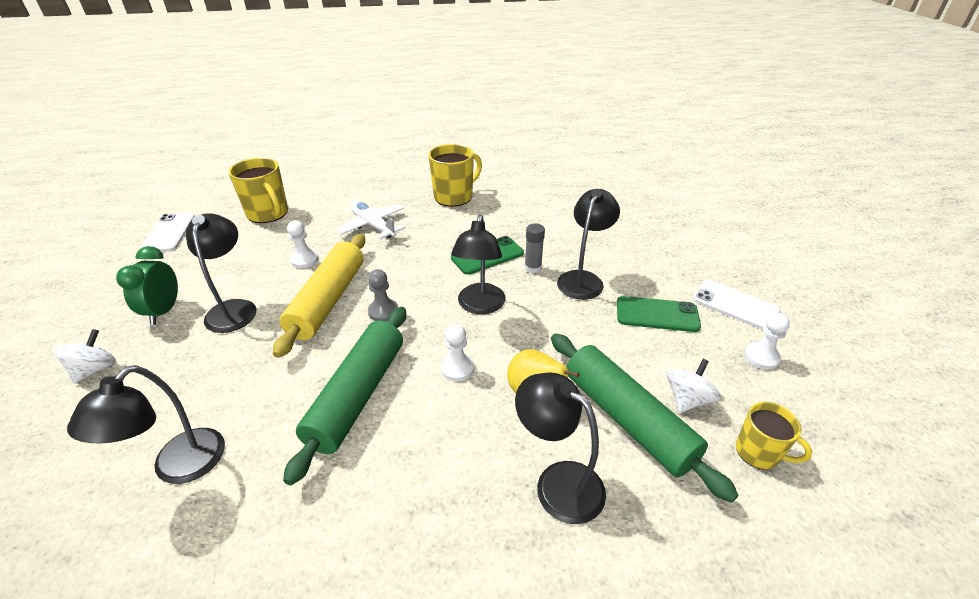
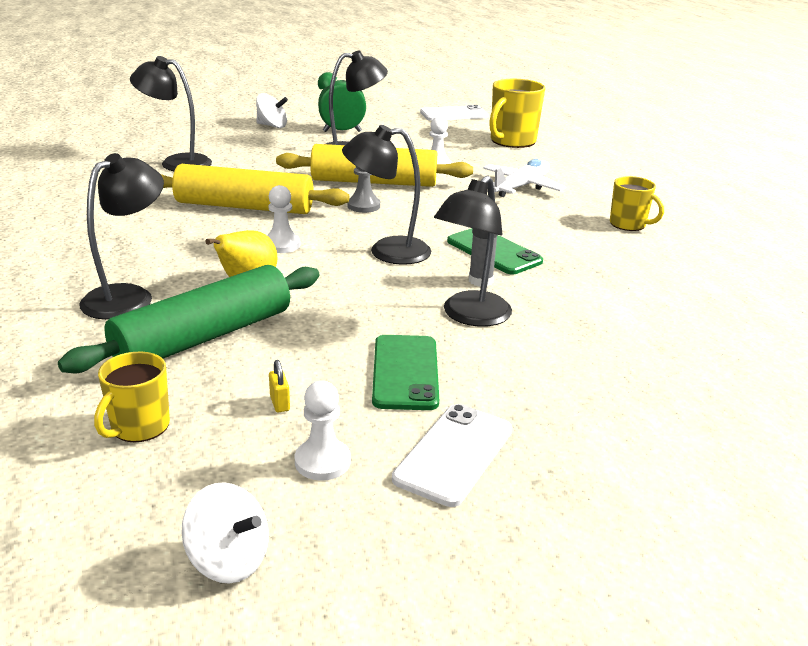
camera: 80 degrees right, 10 degrees down
green rolling pin [283,307,406,485] -> yellow rolling pin [161,164,349,214]
yellow mug [428,144,482,207] -> yellow mug [610,176,664,231], size x0.62
black lamp [557,189,620,300] -> black lamp turned 105 degrees clockwise [434,176,512,327]
white spinning top [667,359,721,413] -> white spinning top moved to [181,482,269,584]
none -> yellow padlock [269,360,290,413]

